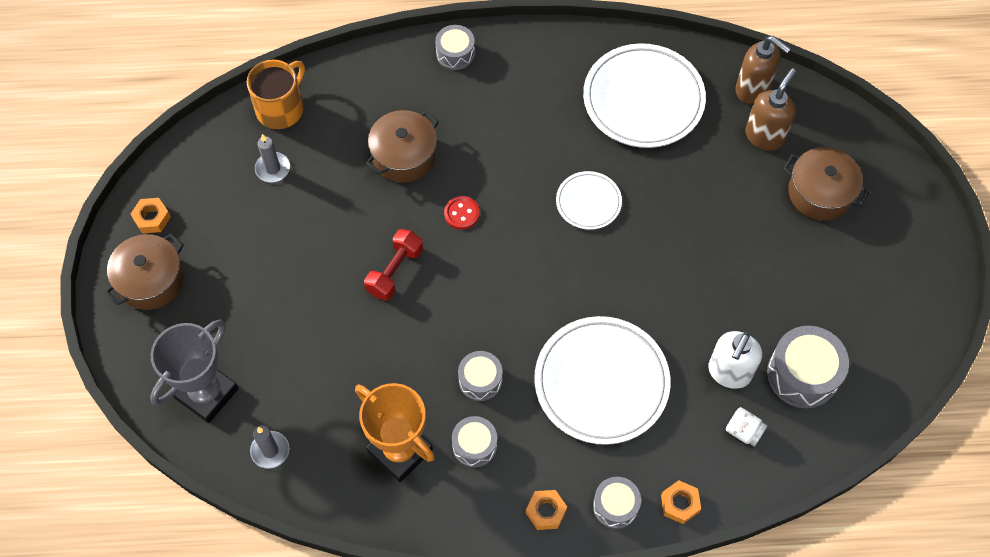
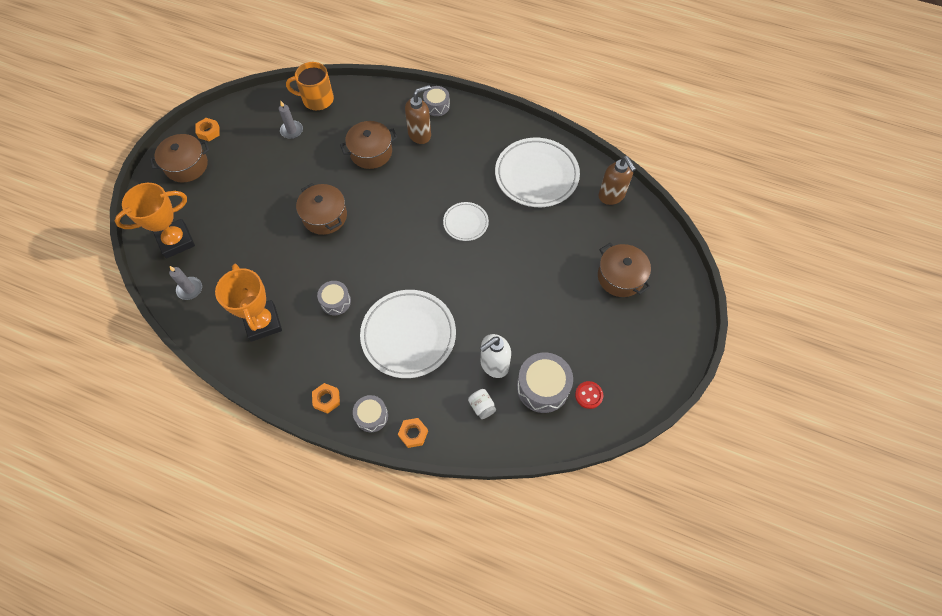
camera: 25 degrees right, 0 degrees up
grey trophy [150,319,239,423] -> orange trophy [115,183,195,259]
orange mug [247,60,305,129] -> orange mug turned 150 degrees counterclockwise [286,62,334,110]
red dumbbell [364,229,423,301] -> brown pot [296,183,347,235]
red button [444,196,480,230] -> red button moved to [575,381,603,409]
grey drum [452,416,497,467] -> none
brown soap dispenser [745,68,796,151] -> brown soap dispenser moved to [405,85,431,144]

